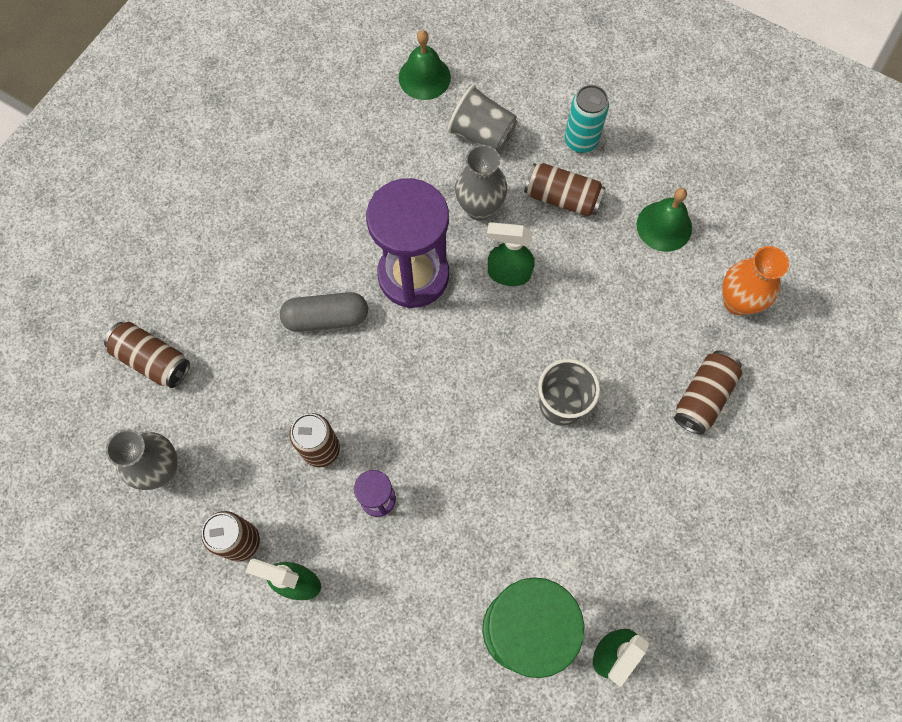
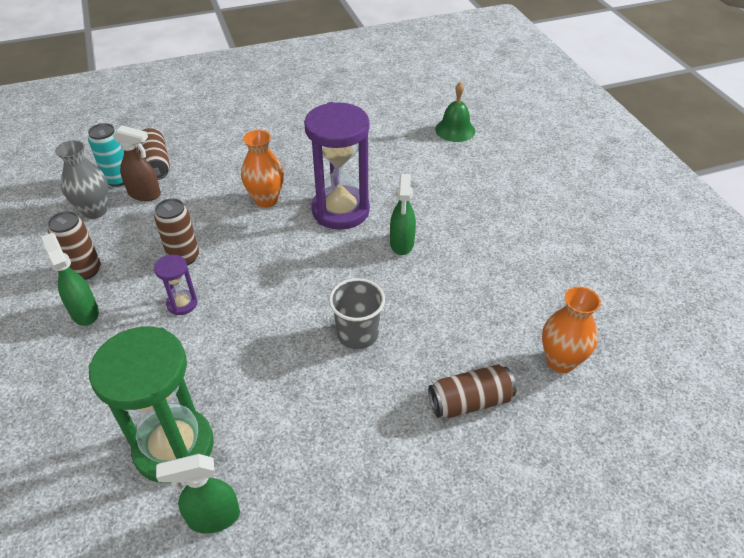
camera: 40 degrees right, 25 degrees down
grey capsule [280,292,368,332] -> orange vase [241,130,284,208]
grey cup [448,85,517,152] -> none
grey vase [455,145,507,221] -> none
green spray bottle [487,222,535,286] -> green spray bottle turned 135 degrees counterclockwise [390,174,416,255]
brown can [524,163,605,216] -> none
turquoise can [565,85,609,153] -> turquoise can moved to [88,123,124,187]
green bell [637,188,692,252] -> none
none -> brown spray bottle [112,125,161,201]

